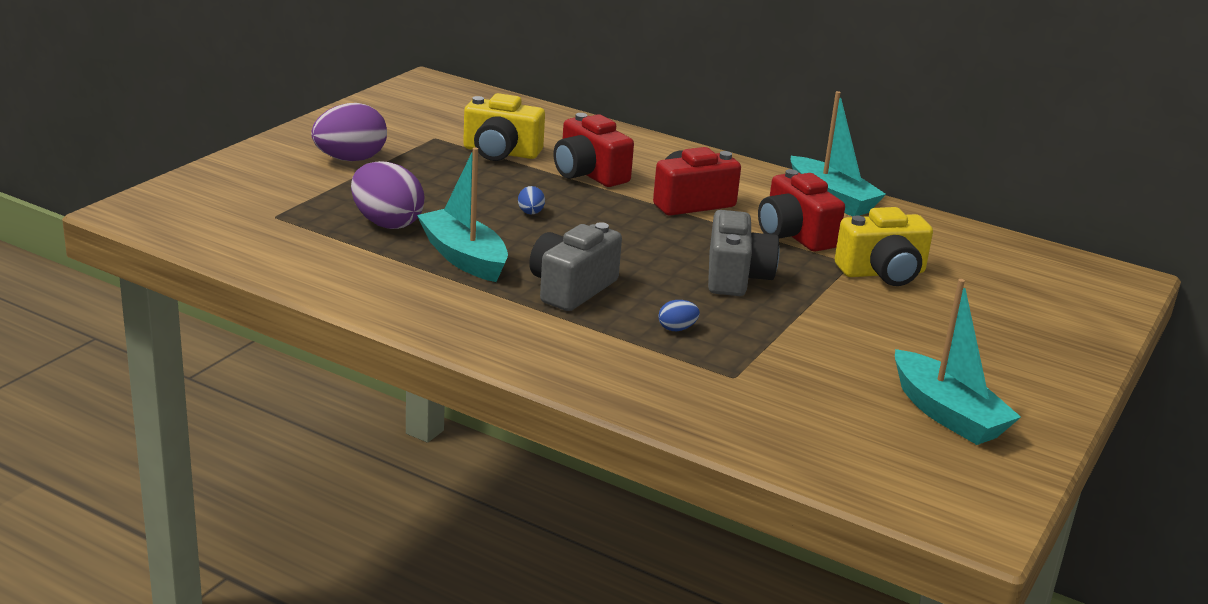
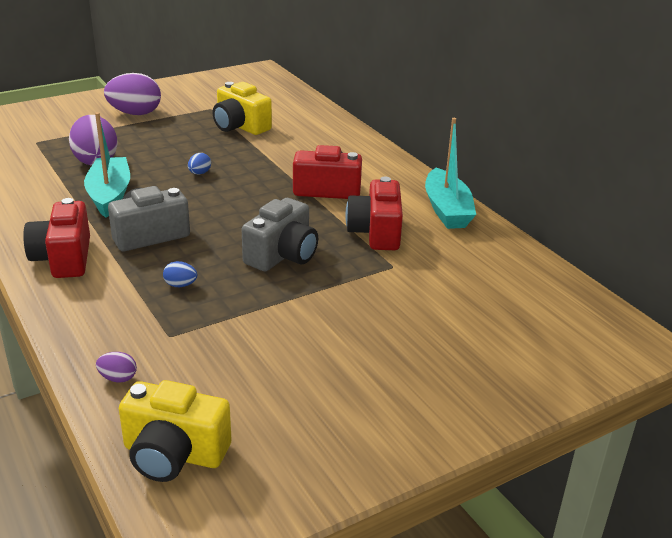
camera: 30 degrees right, 5 degrees up
red camera [553,113,634,187] -> red camera moved to [23,198,90,278]
yellow camera [835,207,933,286] -> yellow camera moved to [119,380,232,482]
turquoise boat [895,279,1021,445] -> none
none -> purple egg [96,352,137,382]

